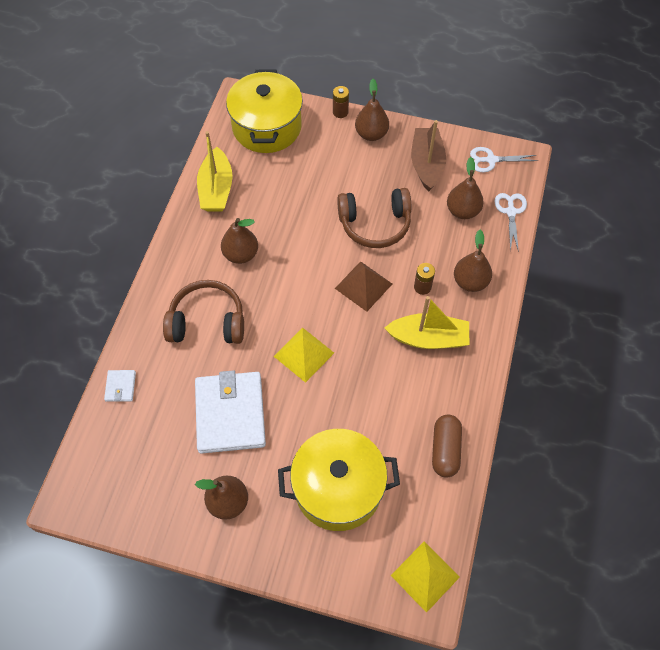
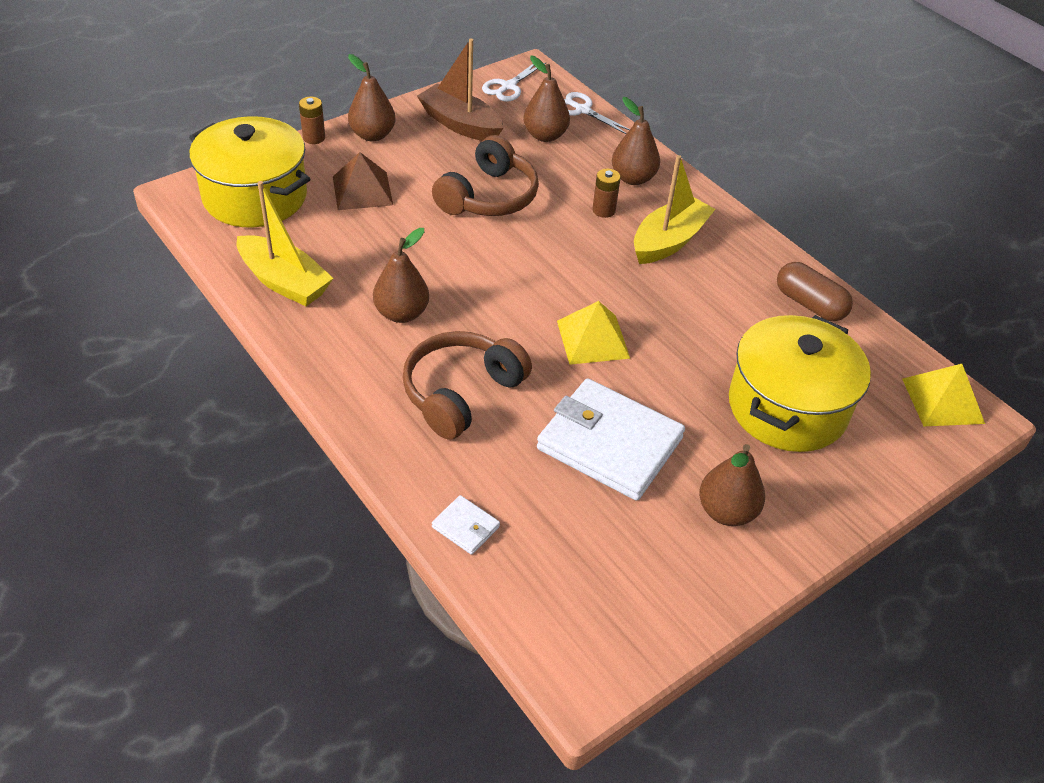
camera: 55 degrees left, 15 degrees down
brown pyramid [335,261,392,312] -> brown pyramid moved to [333,152,393,210]

